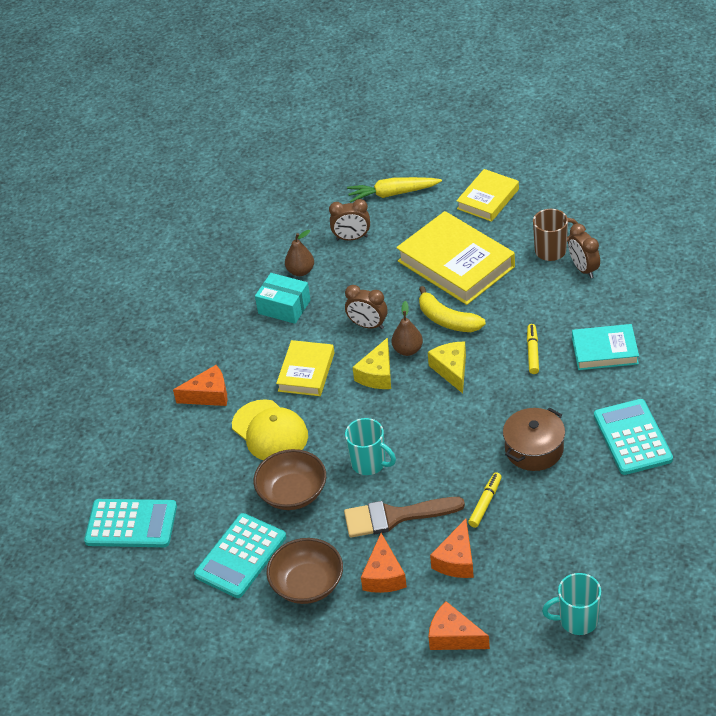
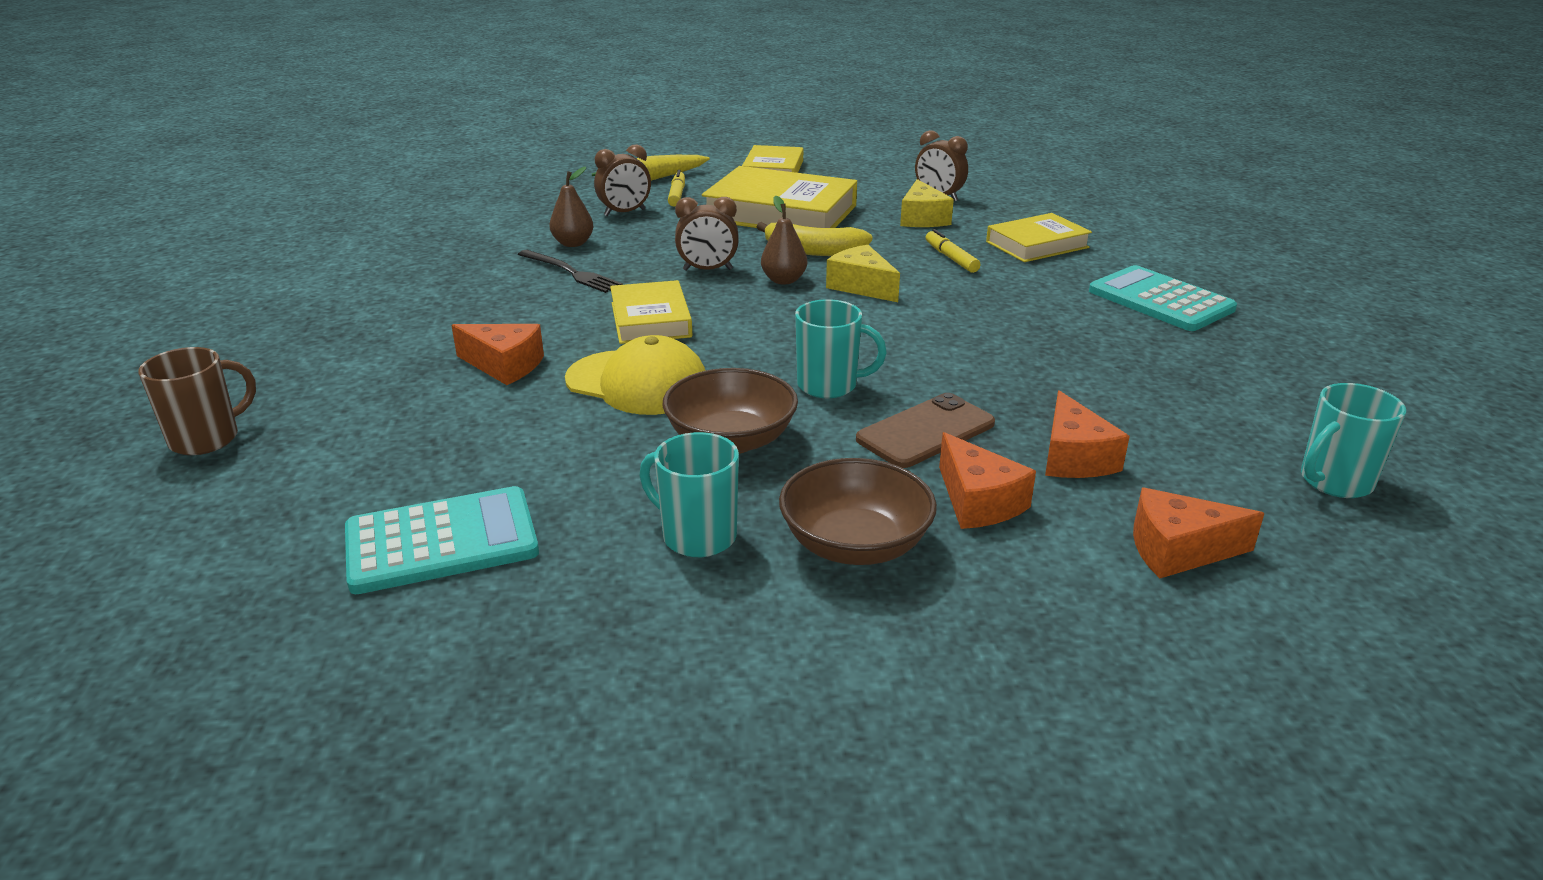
camera: 30 degrees left, 15 degrees down
orange cheese [173,365,227,406] -> orange cheese turned 60 degrees clockwise [451,324,544,385]
turquoise calculator [194,513,286,598] -> turquoise mug [639,432,739,557]
turquoise box [255,273,311,324] -> black fork [518,250,623,293]
brown brush [344,497,465,538] -> brown phone [856,393,995,468]
yellow cheese [352,338,391,389] -> yellow cheese moved to [900,179,954,227]
yellow marker [468,472,502,528] -> yellow marker moved to [668,170,685,207]
brown pot [503,408,565,471] -> none
brown mug [533,209,578,261] -> brown mug moved to [138,347,256,455]
turquoise book [572,324,639,370] -> yellow book [986,213,1092,262]

